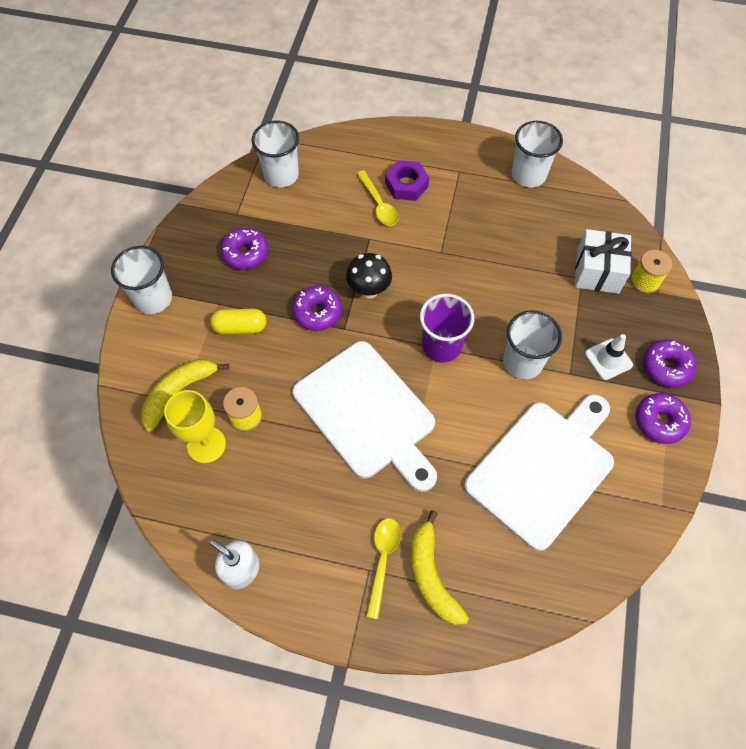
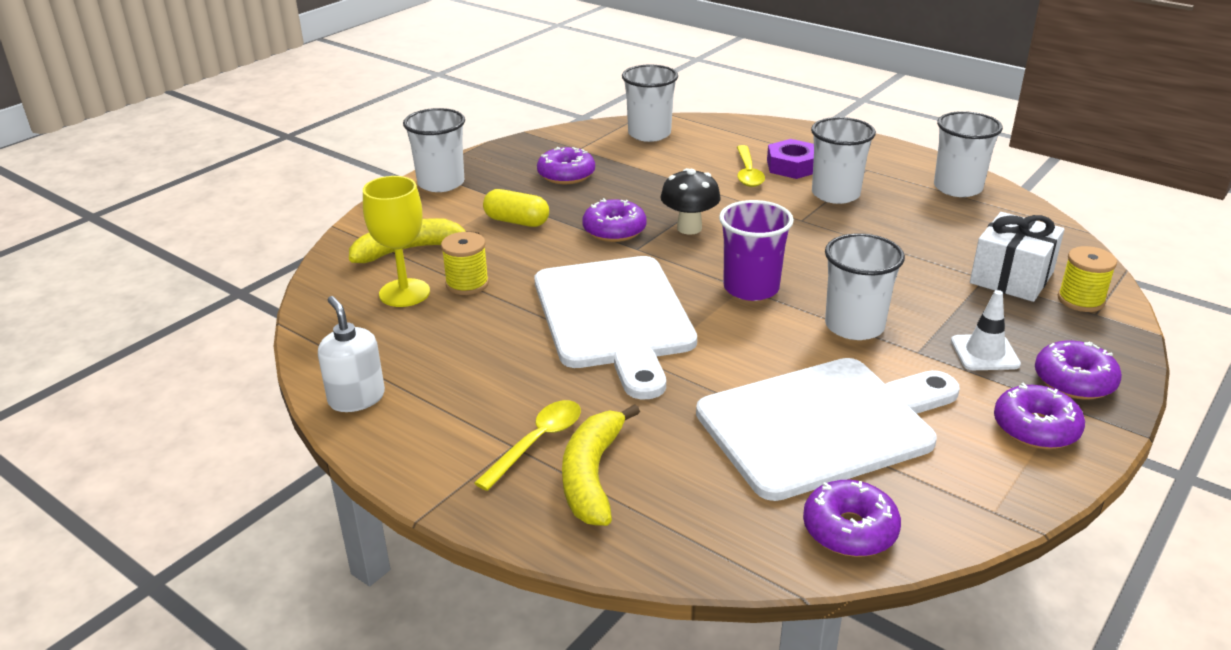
camera: 25 degrees right, 30 degrees down
none -> purple donut [803,480,901,557]
none -> white cup [811,117,876,204]

